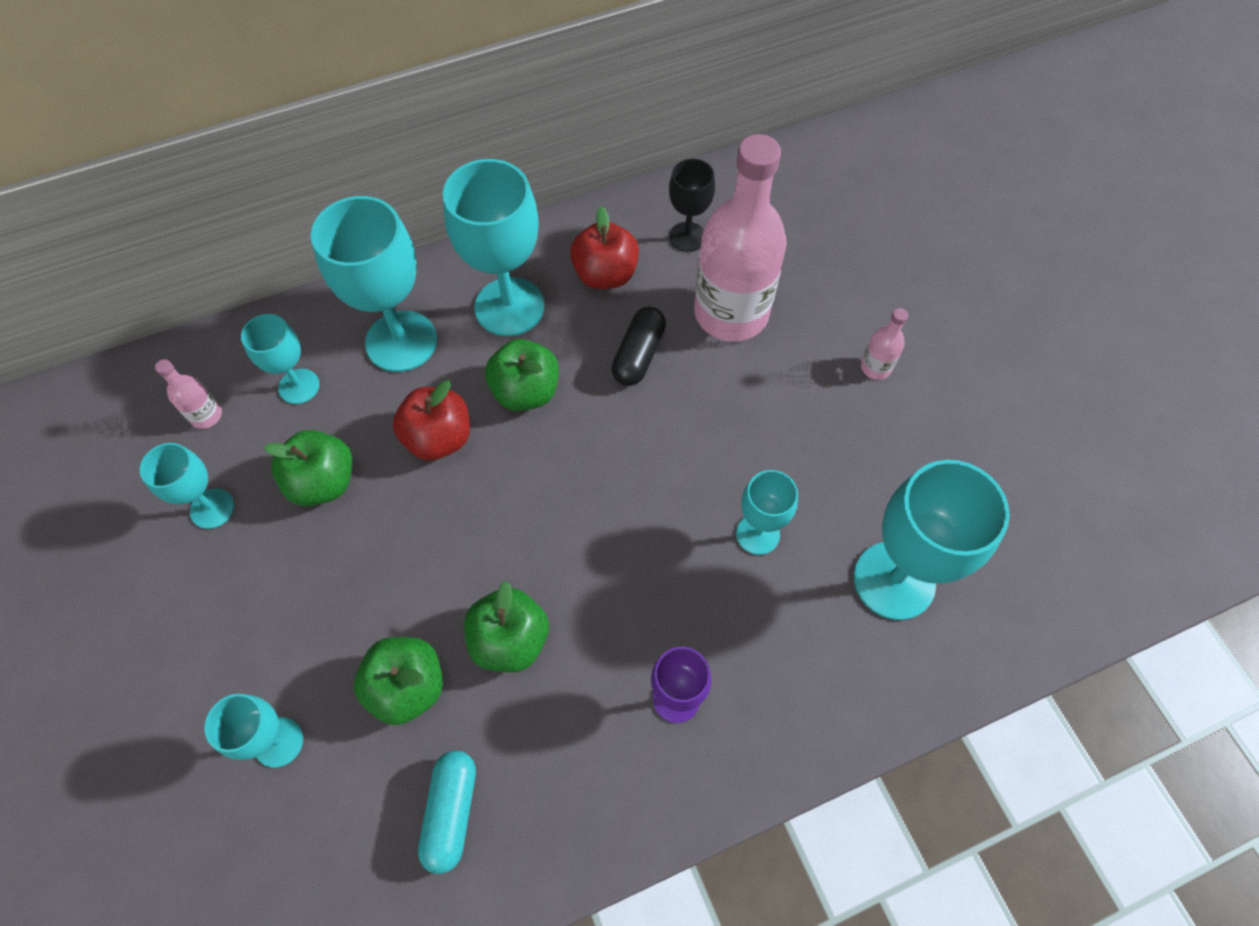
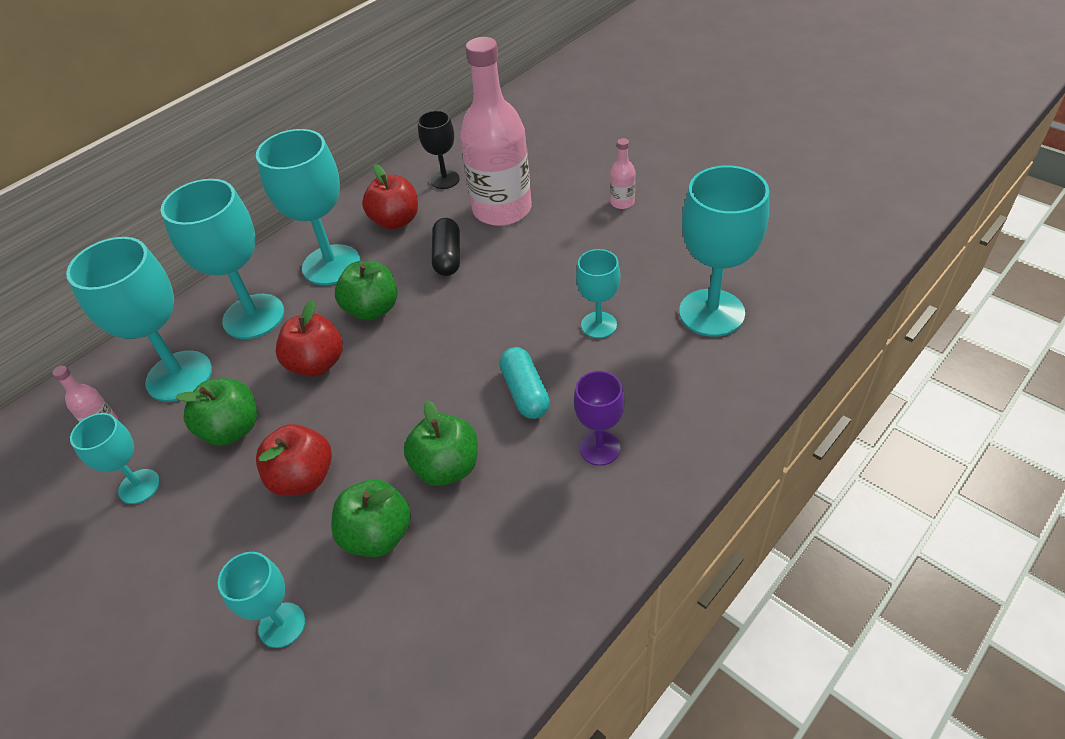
camera: 20 degrees left, 15 degrees down
turquoise goblet [241,314,320,404] -> turquoise goblet [66,237,212,402], size x1.81
turquoise capsule [418,751,476,874] -> turquoise capsule moved to [499,347,550,419]
none -> red apple [256,424,332,496]

